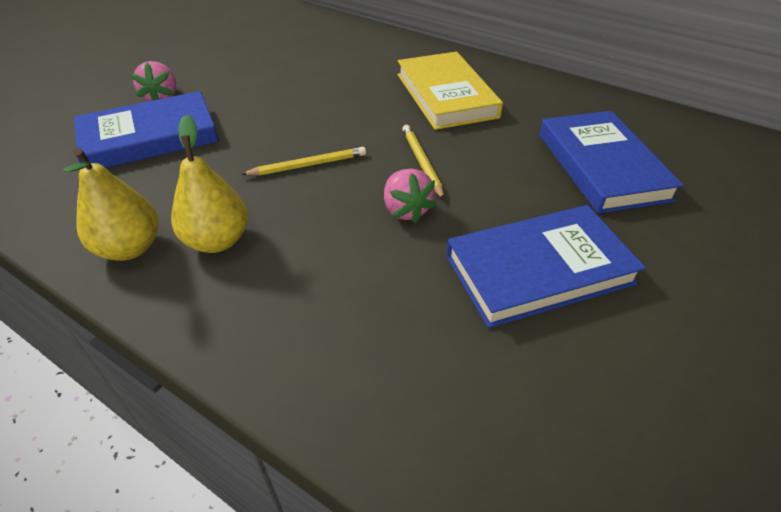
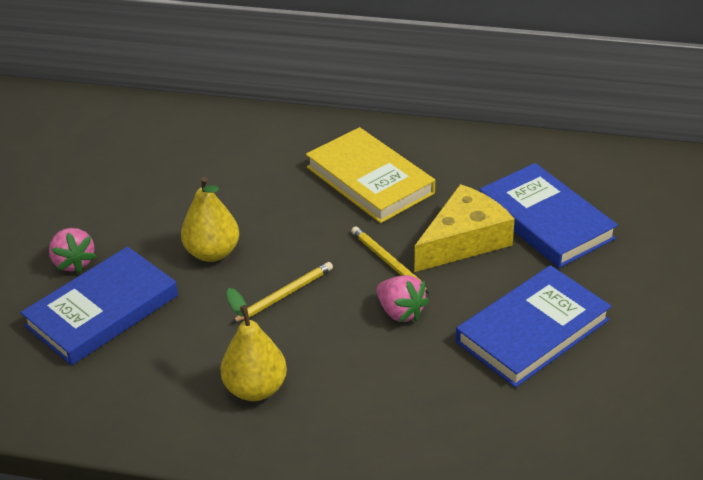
camera: 20 degrees left, 5 degrees down
yellow pear [63,148,159,261] -> yellow pear moved to [181,177,239,262]
none -> yellow cheese [414,184,515,272]

